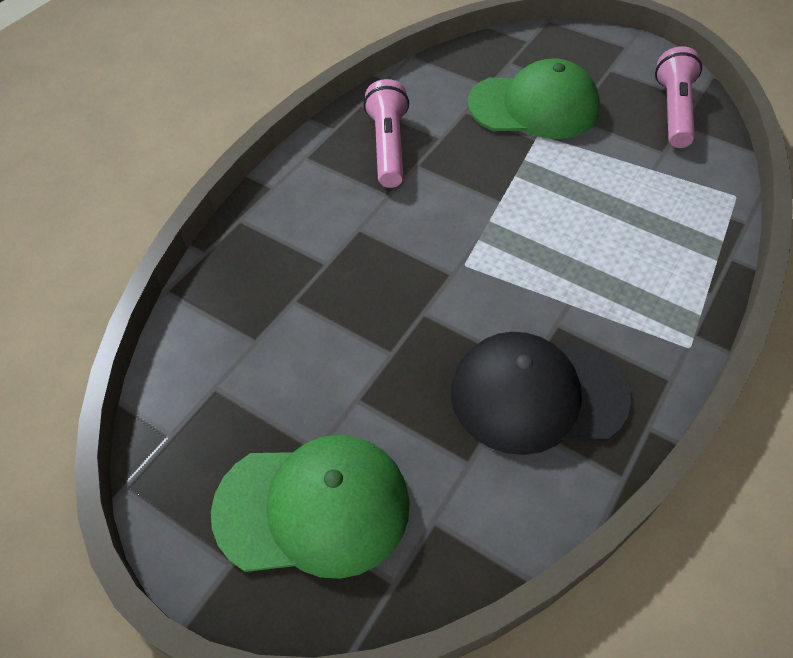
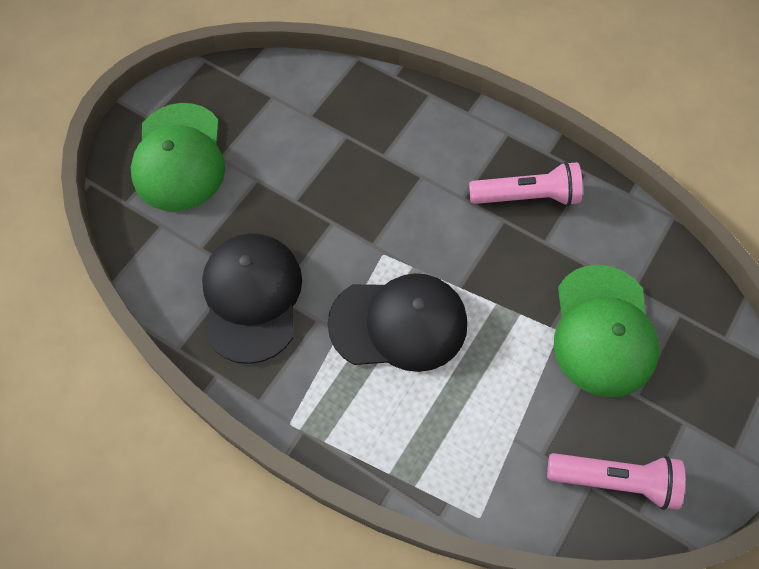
camera: 90 degrees right, 10 degrees up
none -> black cap [327,273,467,372]

